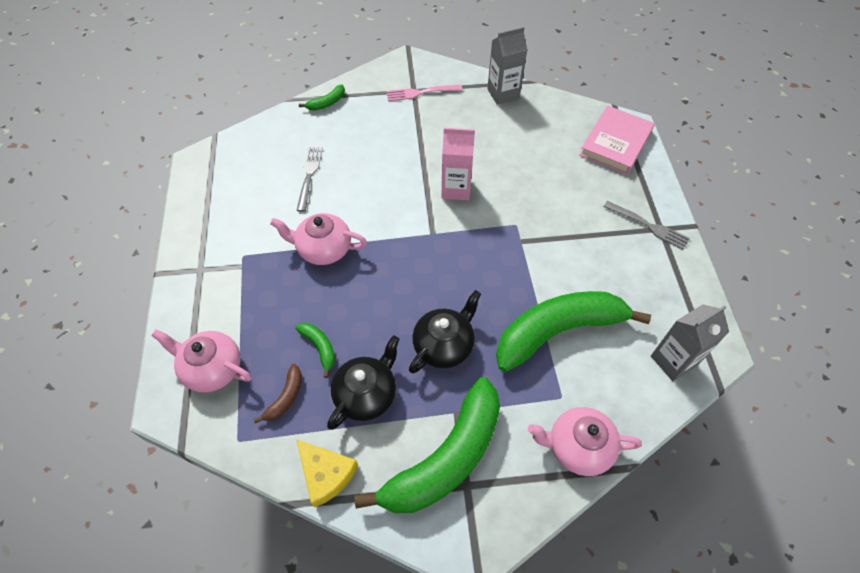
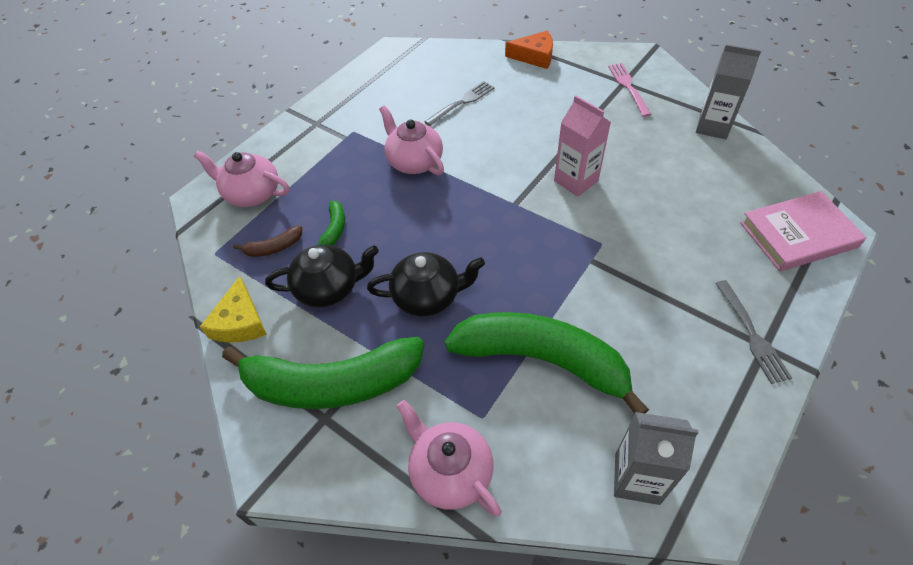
camera: 45 degrees right, 5 degrees down
pink teapot [151,329,252,392] -> pink teapot turned 45 degrees counterclockwise [194,151,290,207]
green banana [299,85,345,111] -> orange cheese [505,31,553,69]
pink fork [387,85,463,101] -> pink fork turned 45 degrees clockwise [608,63,652,117]

